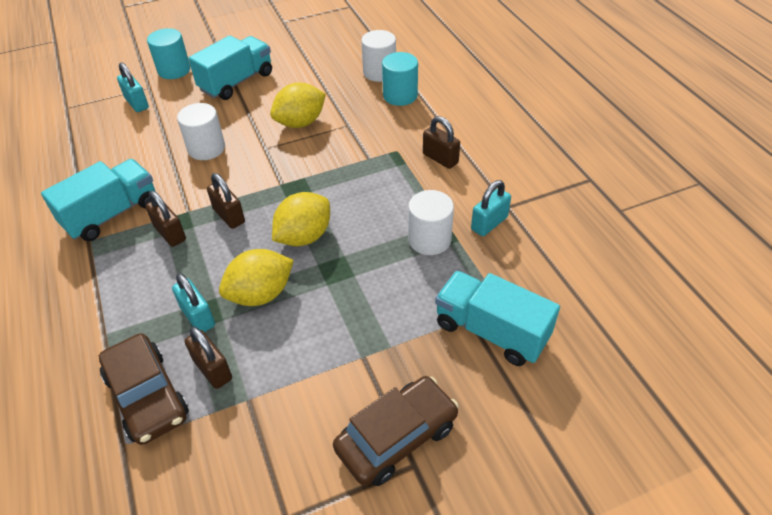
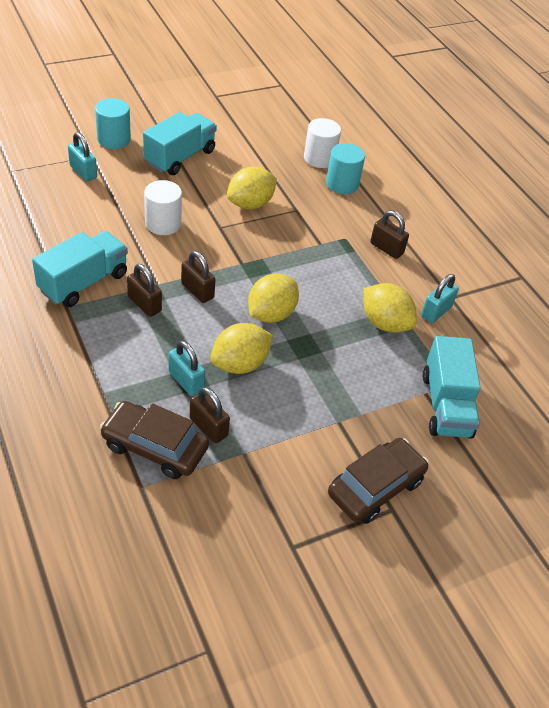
camera: 10 degrees left, 0 degrees up
brown car [98,333,189,445] -> brown car turned 150 degrees clockwise [100,401,209,479]
white cylinder [408,190,454,255] -> yellow lemon [363,283,417,333]
turquoise truck [435,271,560,366] -> turquoise truck turned 120 degrees counterclockwise [423,336,481,439]

